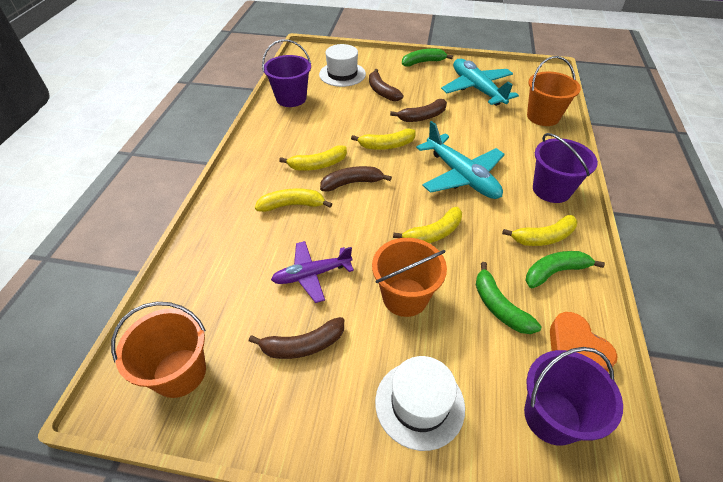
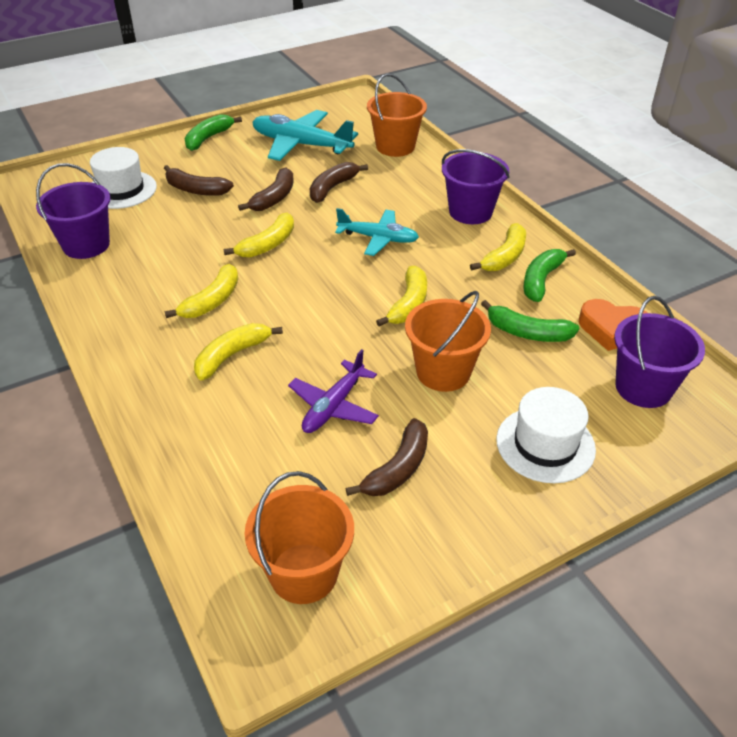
camera: 40 degrees left, 5 degrees down
brown banana [320,166,392,191] -> brown banana moved to [310,162,368,203]
turquoise plane [416,121,505,199] -> turquoise plane [335,208,419,256], size x0.65

